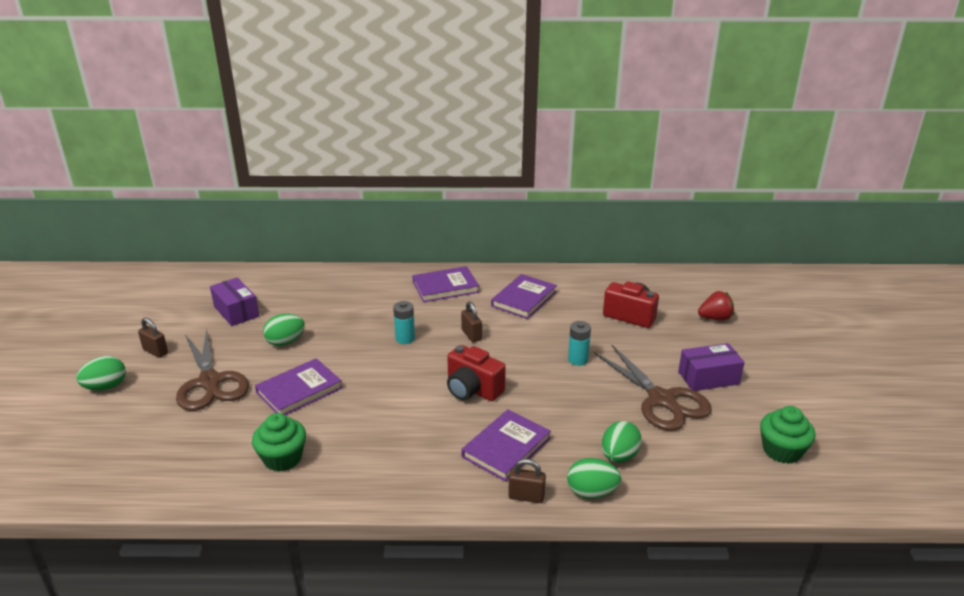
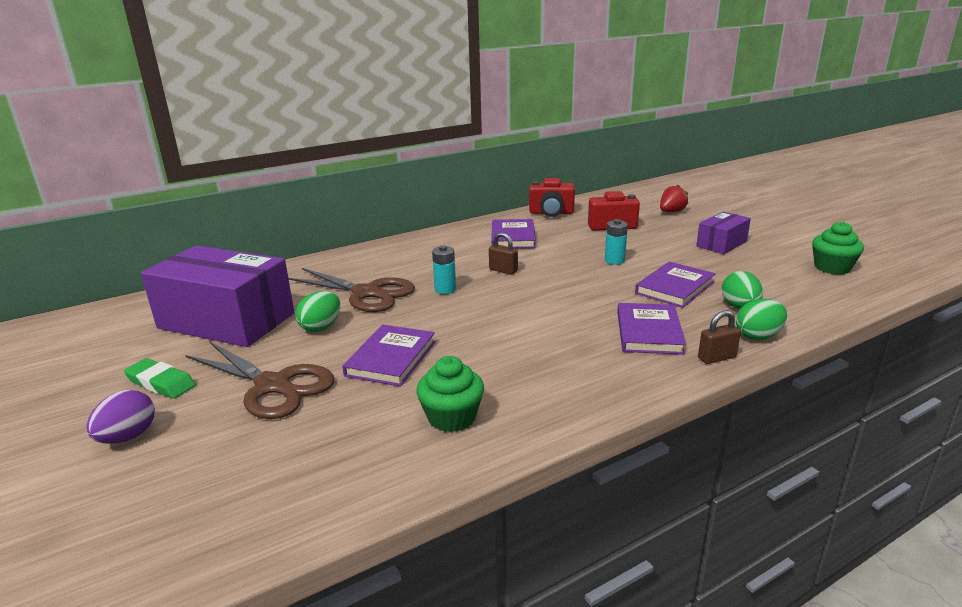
camera: 30 degrees left, 5 degrees down
green egg [76,356,126,391] -> purple egg [86,390,155,444]
brown padlock [138,318,168,358] -> green eraser [124,358,196,399]
purple box [210,277,259,326] -> purple box [141,245,294,347], size x1.98
purple book [412,266,479,302] -> purple book moved to [635,261,715,308]
red camera [447,345,506,401] -> red camera moved to [529,178,575,217]
brown scissors [594,344,712,431] -> brown scissors moved to [288,268,415,312]

